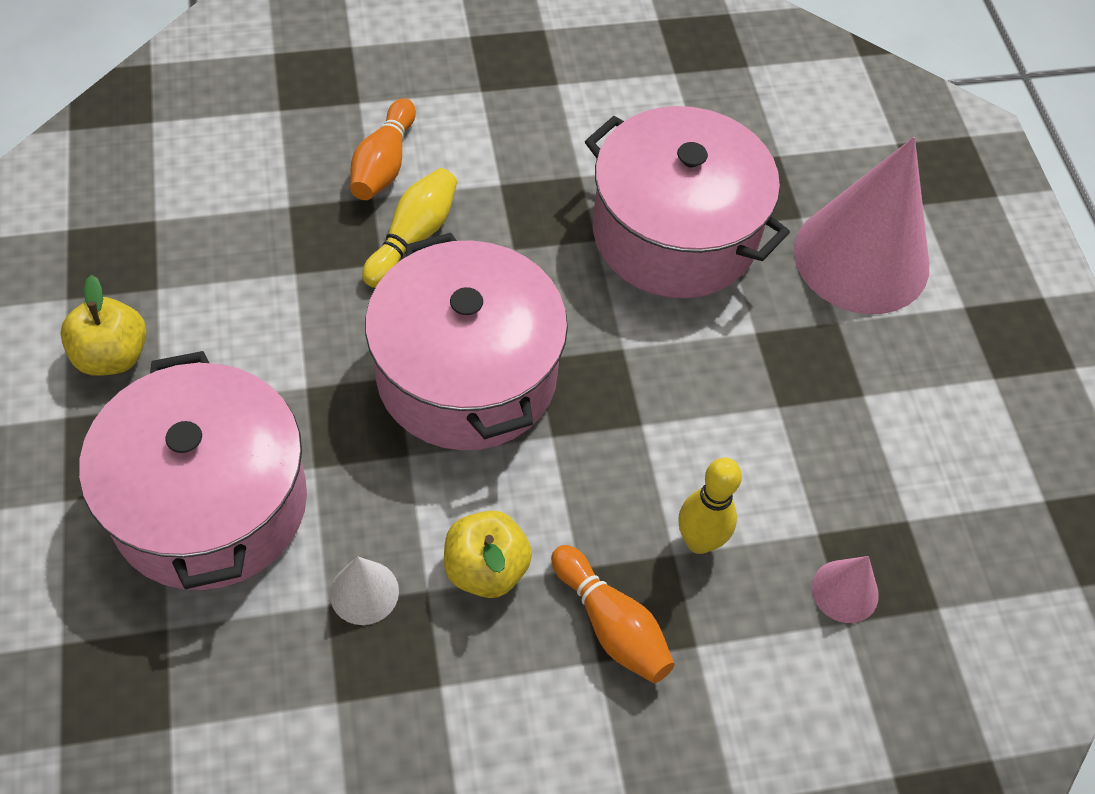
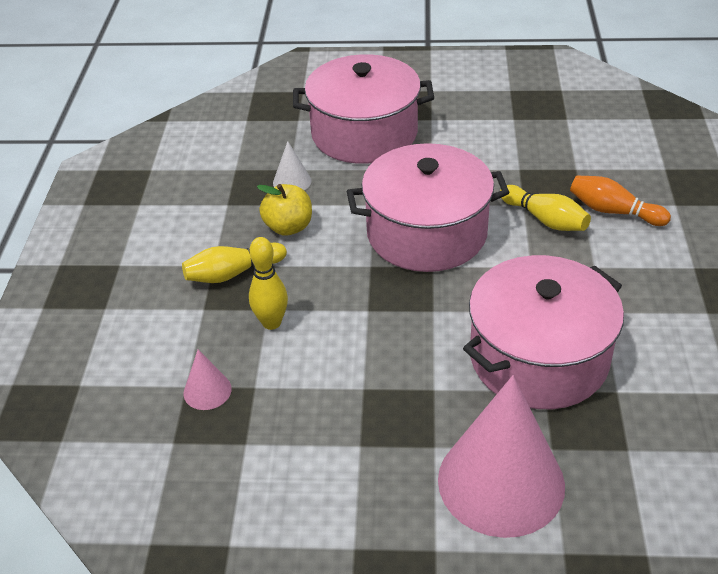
camera: 110 degrees right, 15 degrees down
yellow apple [60,275,146,376] -> none
orange bowling pin [551,545,675,683] -> yellow bowling pin [182,242,287,283]

